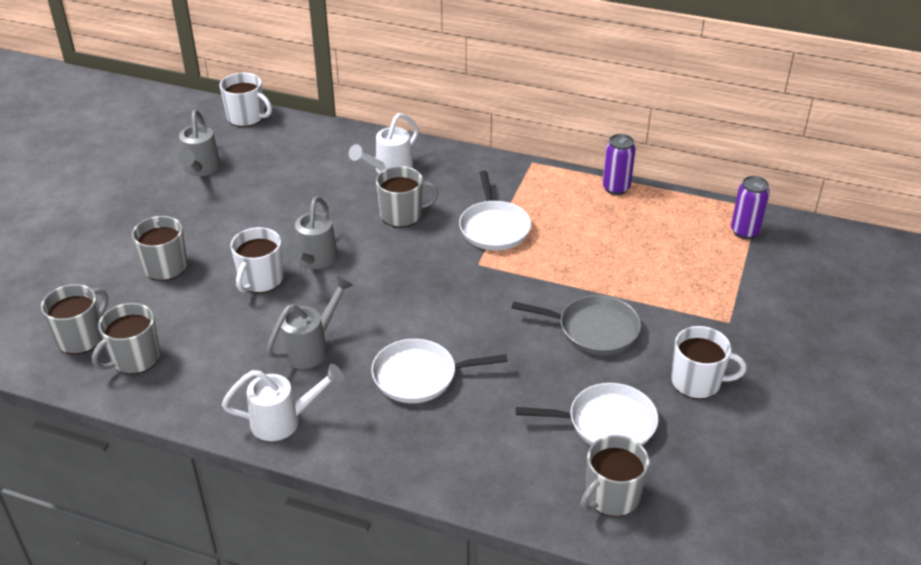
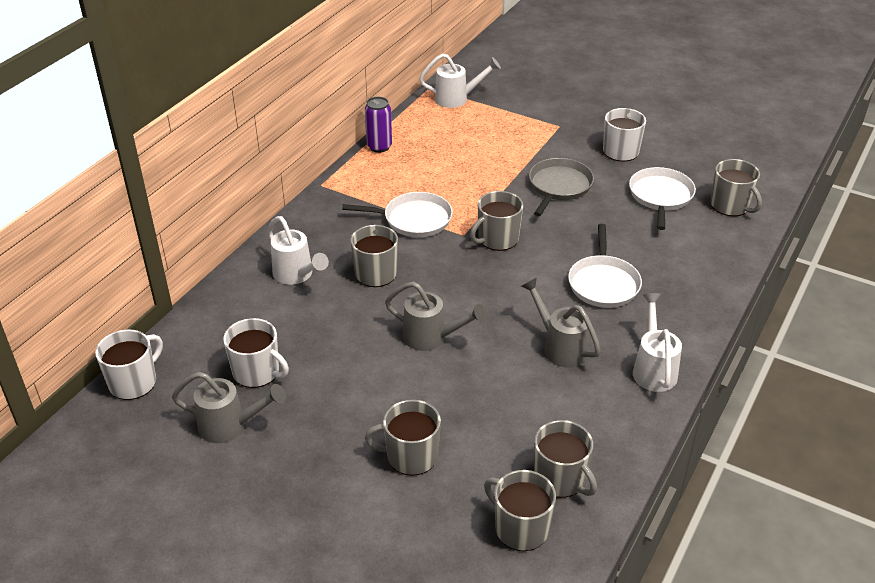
camera: 80 degrees left, 0 degrees up
white mug [230,227,284,293] -> white mug moved to [223,318,289,388]
purple can [731,176,770,239] -> white watering can [419,53,501,108]
none -> grey mug [470,191,523,251]

